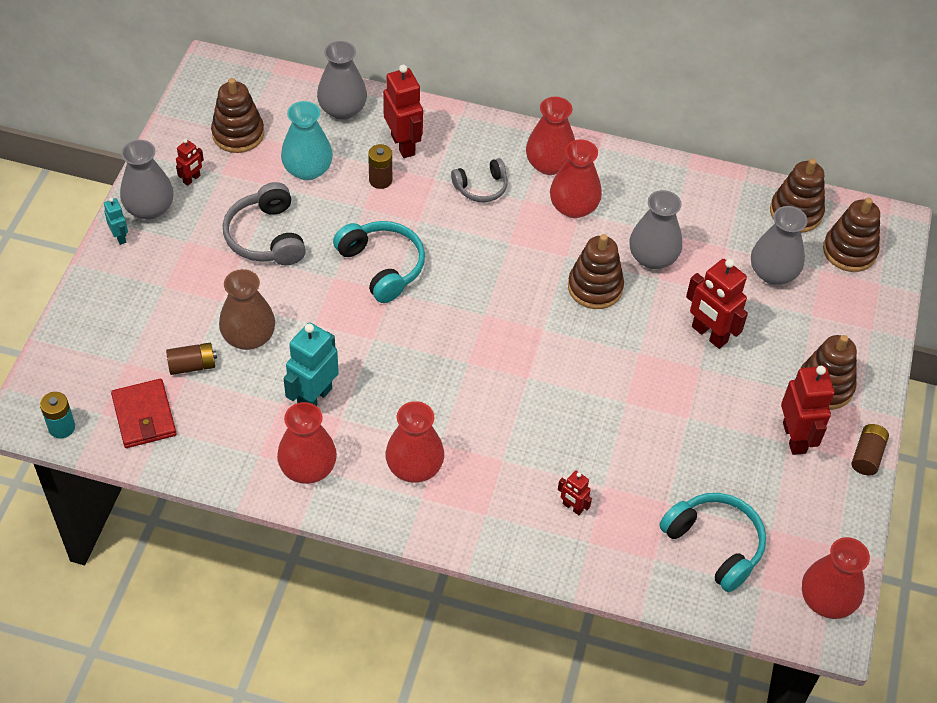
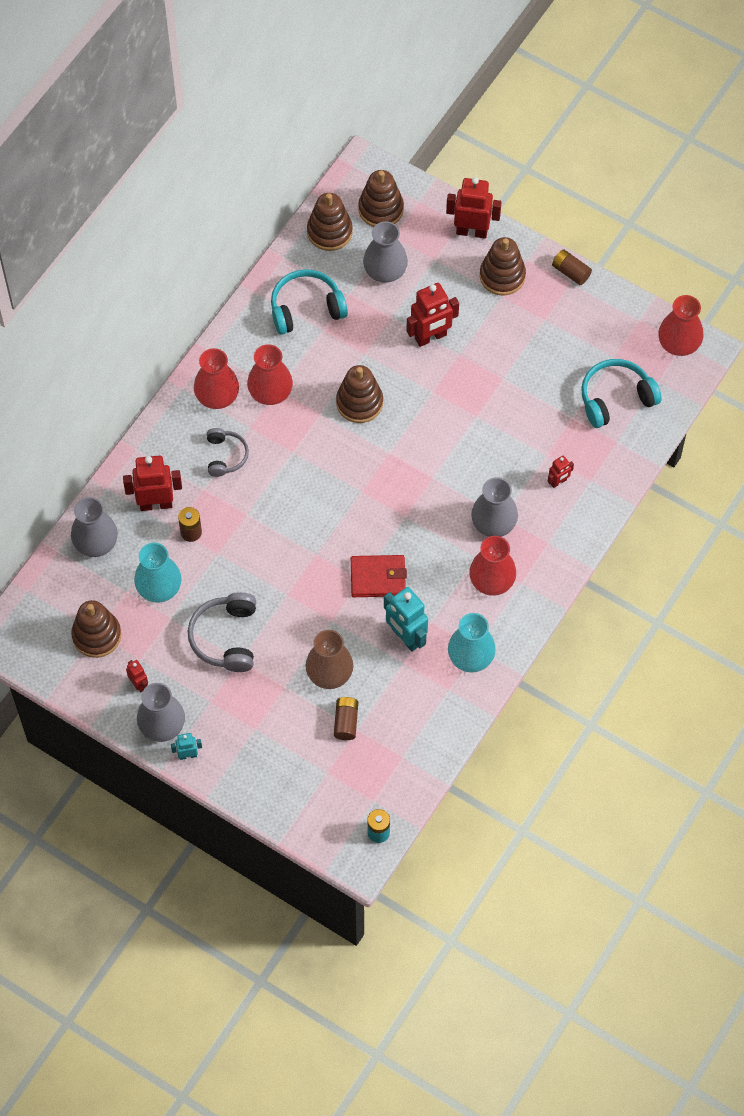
camera: 70 degrees left, 10 degrees up
red wallet [111,379,177,448] -> red wallet moved to [351,555,407,597]
grey headphones [223,182,306,265] -> grey headphones turned 90 degrees clockwise [188,592,256,672]
red vase [277,402,337,484] -> turquoise vase [448,613,496,672]
turquoise headphones [333,221,425,303] -> turquoise headphones moved to [271,269,348,335]
grey vase [629,190,682,269] -> grey vase moved to [471,477,518,537]
red robot [781,366,835,455] -> red robot moved to [446,177,501,239]

